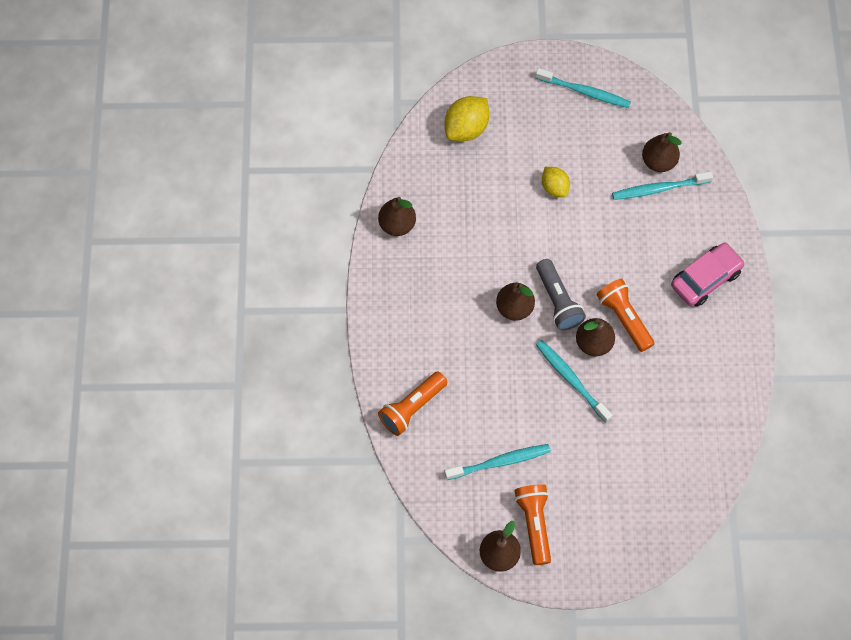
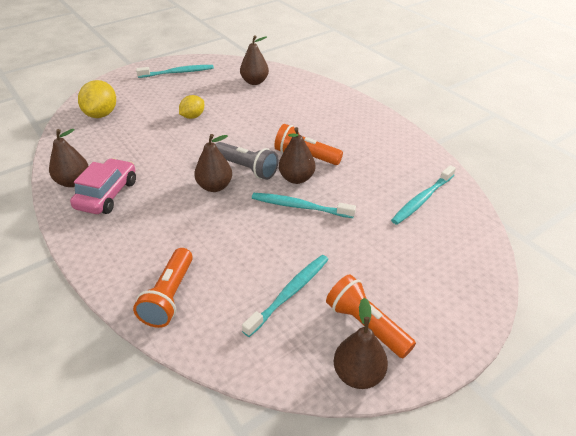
camera: 35 degrees left, 25 degrees down
yellow lemon [542,167,570,197] -> yellow lemon turned 75 degrees counterclockwise [179,95,204,119]
turquoise toothbrush [612,171,713,200] -> turquoise toothbrush moved to [391,165,456,225]
pink car [671,243,745,307] -> pink car moved to [70,158,136,214]

